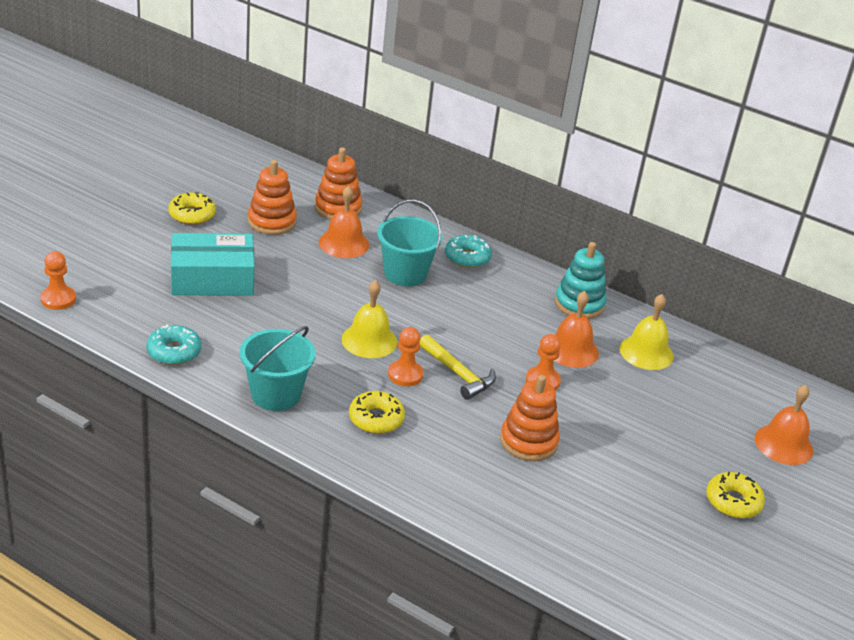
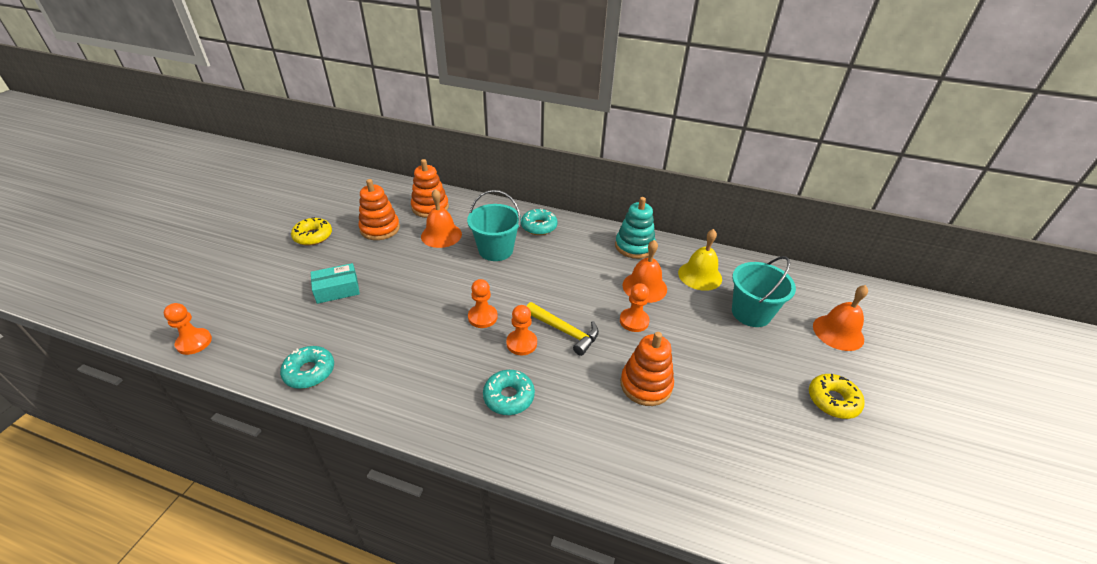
camera: 10 degrees left, 5 degrees up
turquoise box [171,233,255,296] -> turquoise box [311,263,360,304], size x0.59
turquoise bucket [240,326,316,411] -> turquoise bucket moved to [732,256,796,327]
yellow bell [342,280,397,358] -> orange pawn [468,279,498,328]
yellow donut [349,391,405,434] -> turquoise donut [483,370,535,415]

